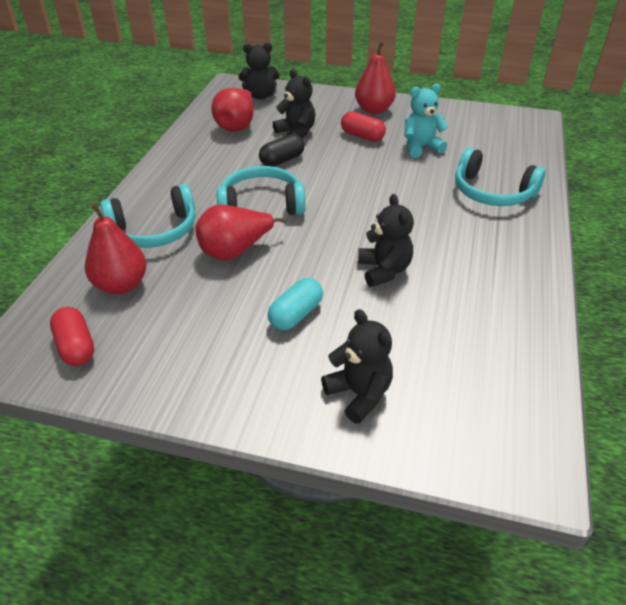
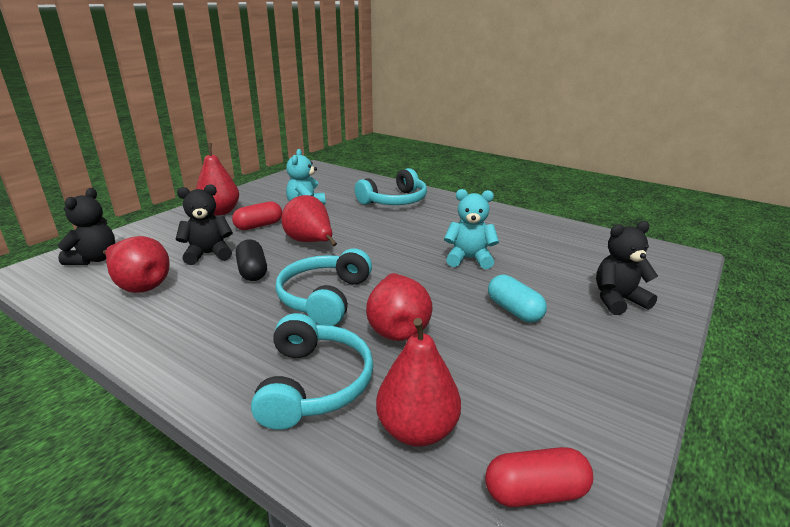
camera: 70 degrees left, 15 degrees down
black teddy bear [358,194,414,287] -> turquoise teddy bear [444,189,499,269]
none -> red pear [281,195,337,246]

